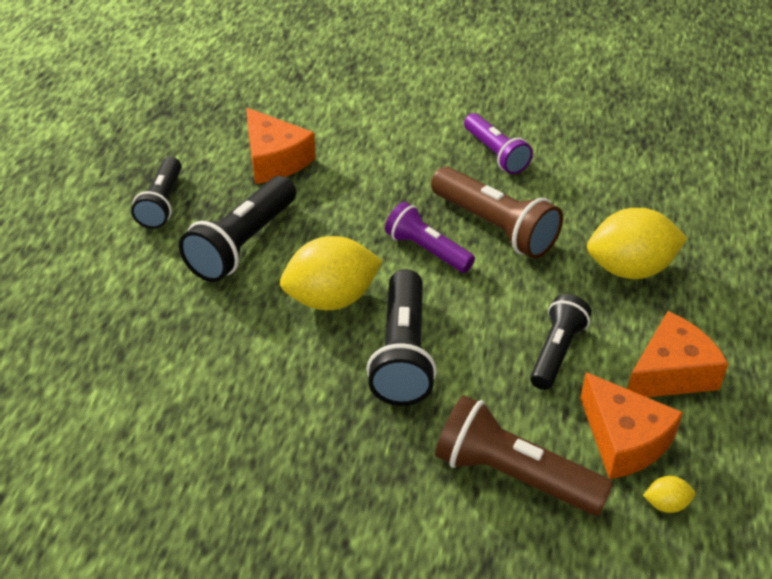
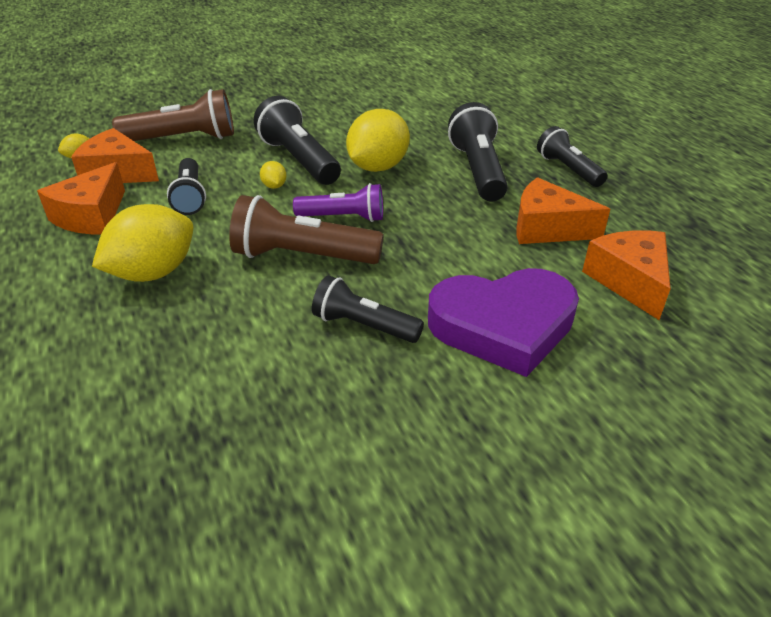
camera: 145 degrees right, 5 degrees down
purple flashlight [464,113,533,174] -> black flashlight [312,275,424,343]
none -> yellow lemon [260,161,286,189]
none -> purple heart [428,268,579,377]
none -> orange cheese [582,230,671,320]

